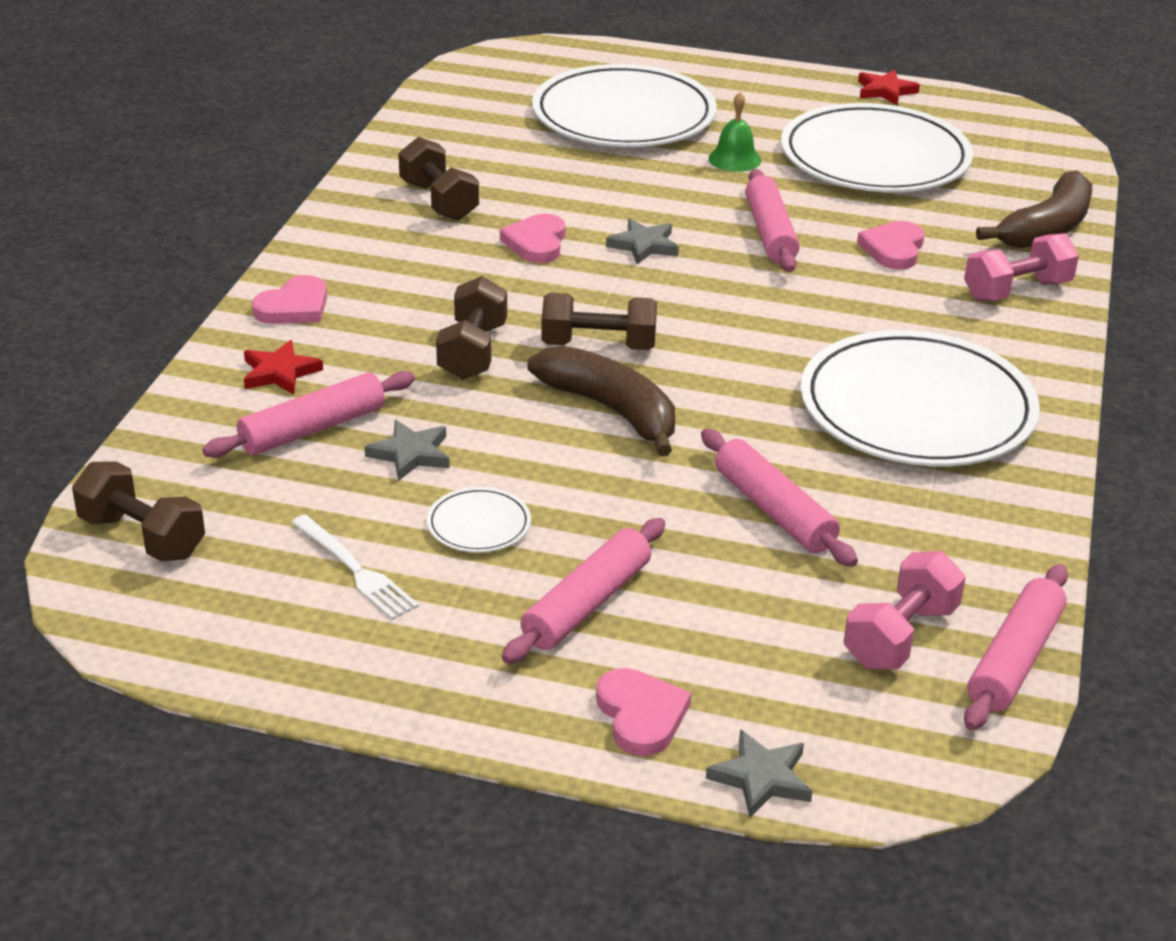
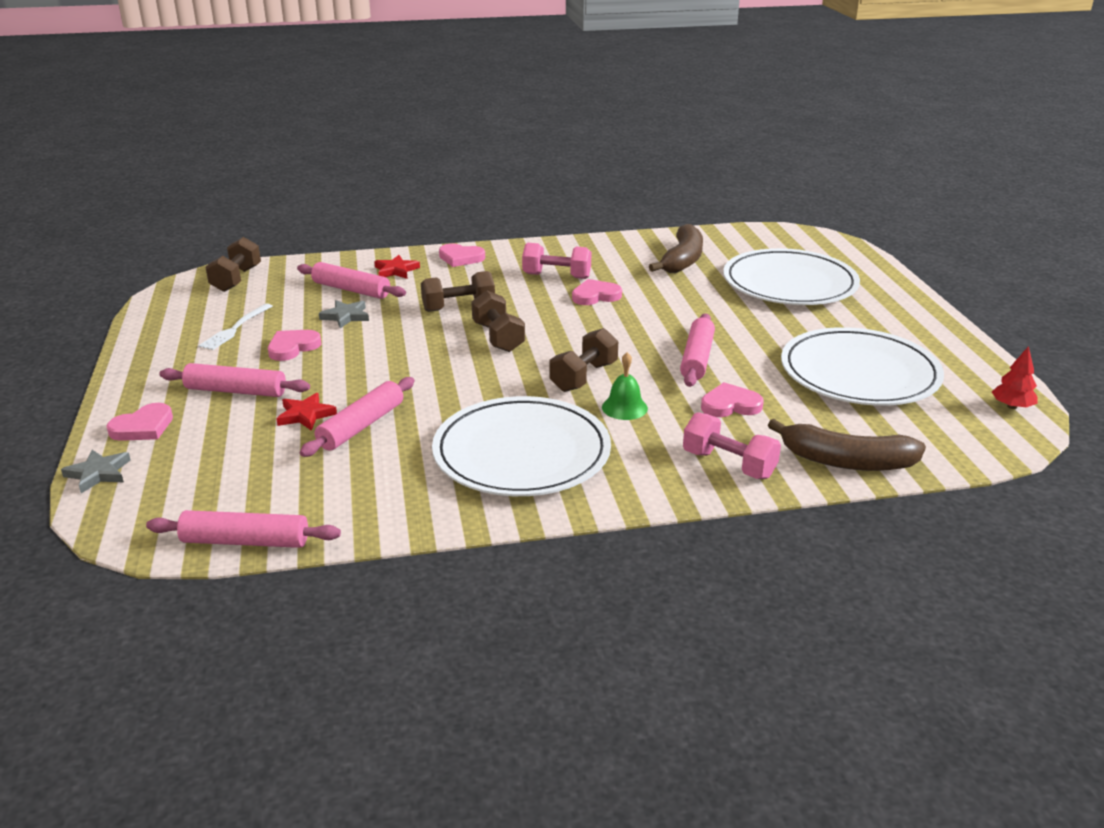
camera: 65 degrees right, 5 degrees down
brown dumbbell [399,137,479,221] -> brown dumbbell moved to [550,328,618,392]
white plate [427,487,531,553] -> pink heart [268,330,321,361]
brown banana [527,346,675,456] -> brown banana moved to [649,224,703,273]
grey star [606,219,679,264] -> none
green bell [708,92,761,172] -> green bell moved to [602,352,648,420]
pink rolling pin [745,169,800,272] -> pink rolling pin turned 45 degrees counterclockwise [680,314,715,387]
pink dumbbell [844,551,966,669] -> pink dumbbell moved to [522,243,591,279]
red star [858,70,920,105] -> red star moved to [276,393,337,431]
none -> red tree [992,346,1037,409]

